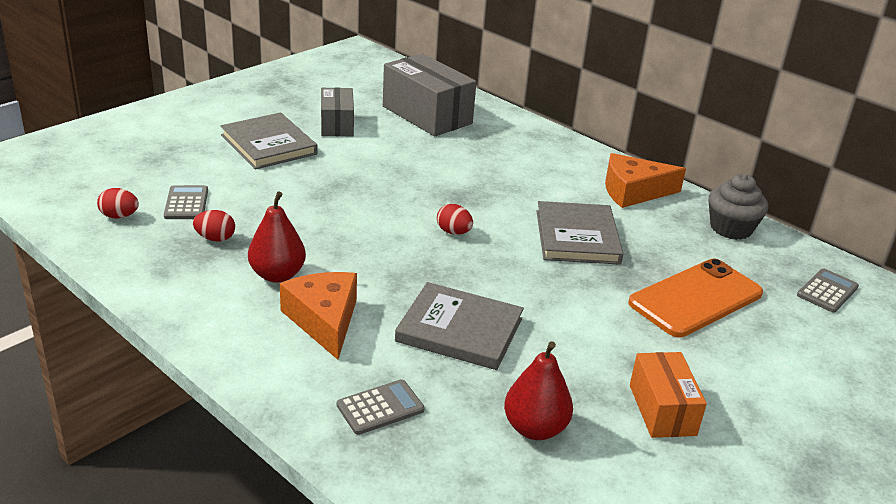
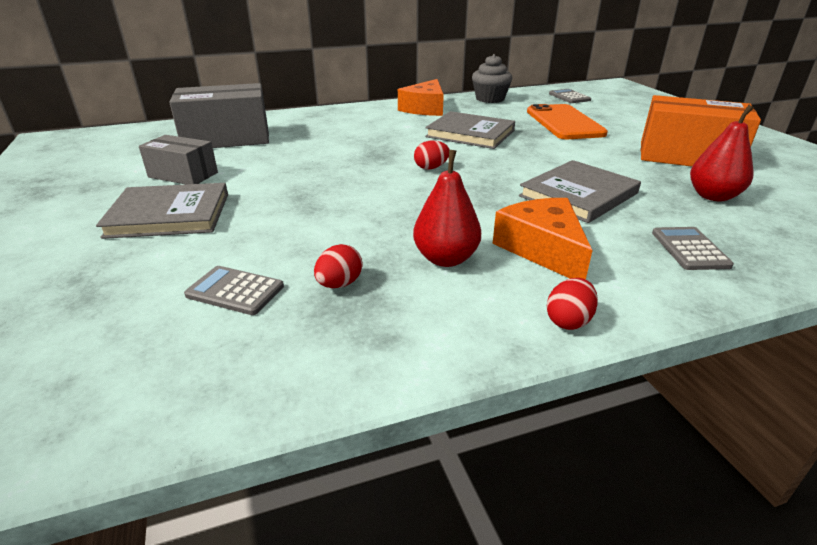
camera: 60 degrees left, 0 degrees up
red egg [97,188,139,219] -> red egg moved to [547,278,598,330]
orange cheese [280,272,357,360] -> orange cheese turned 60 degrees clockwise [493,198,593,280]
orange box [630,352,707,438] -> orange box [641,95,761,167], size x1.66

